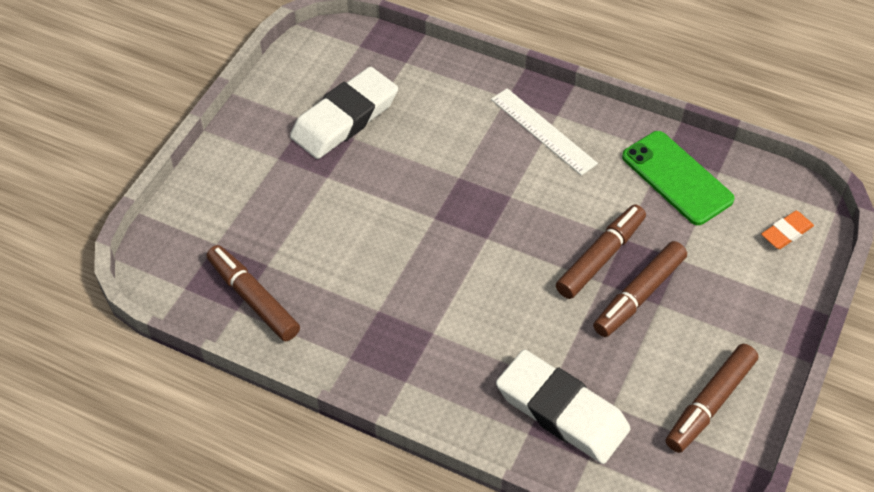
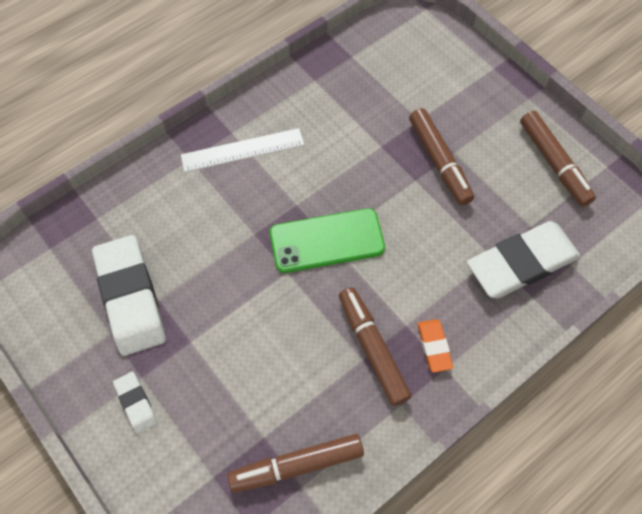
camera: 65 degrees left, 10 degrees up
brown marker [556,204,646,299] -> brown marker moved to [339,287,412,406]
green phone [622,131,735,225] -> green phone moved to [270,208,385,273]
orange eraser [761,211,814,249] -> orange eraser moved to [417,319,453,373]
none -> white eraser [113,371,157,434]

